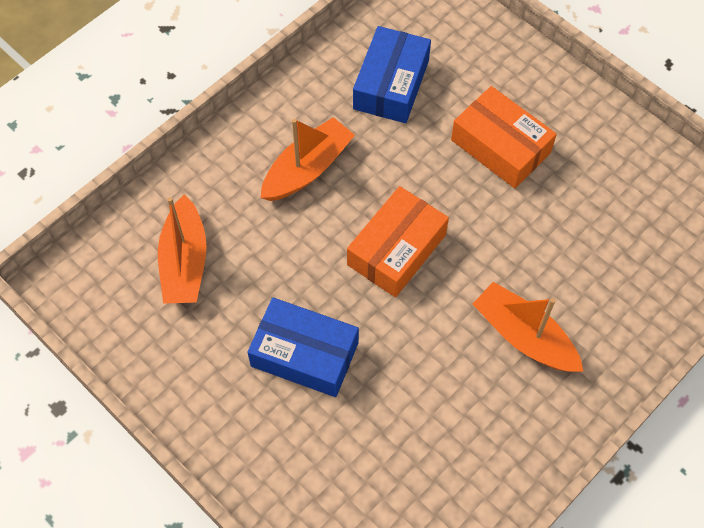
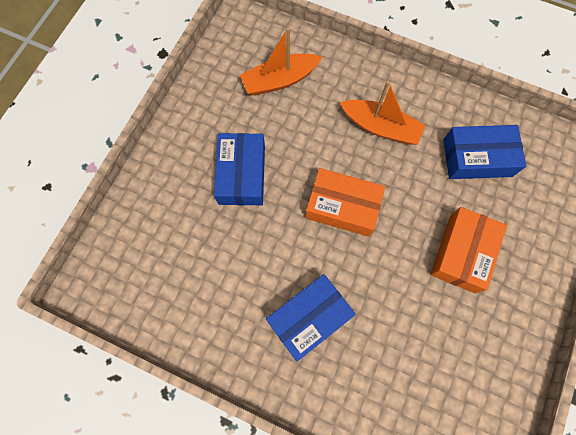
camera: 70 degrees right, 10 degrees up
orange boat [473,282,584,372] -> blue box [266,274,356,362]

